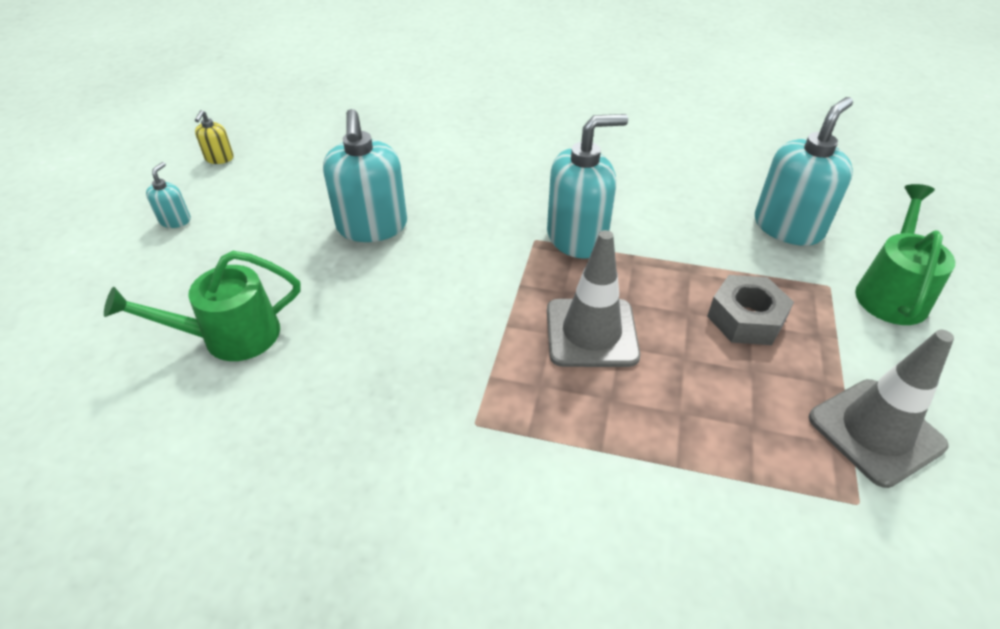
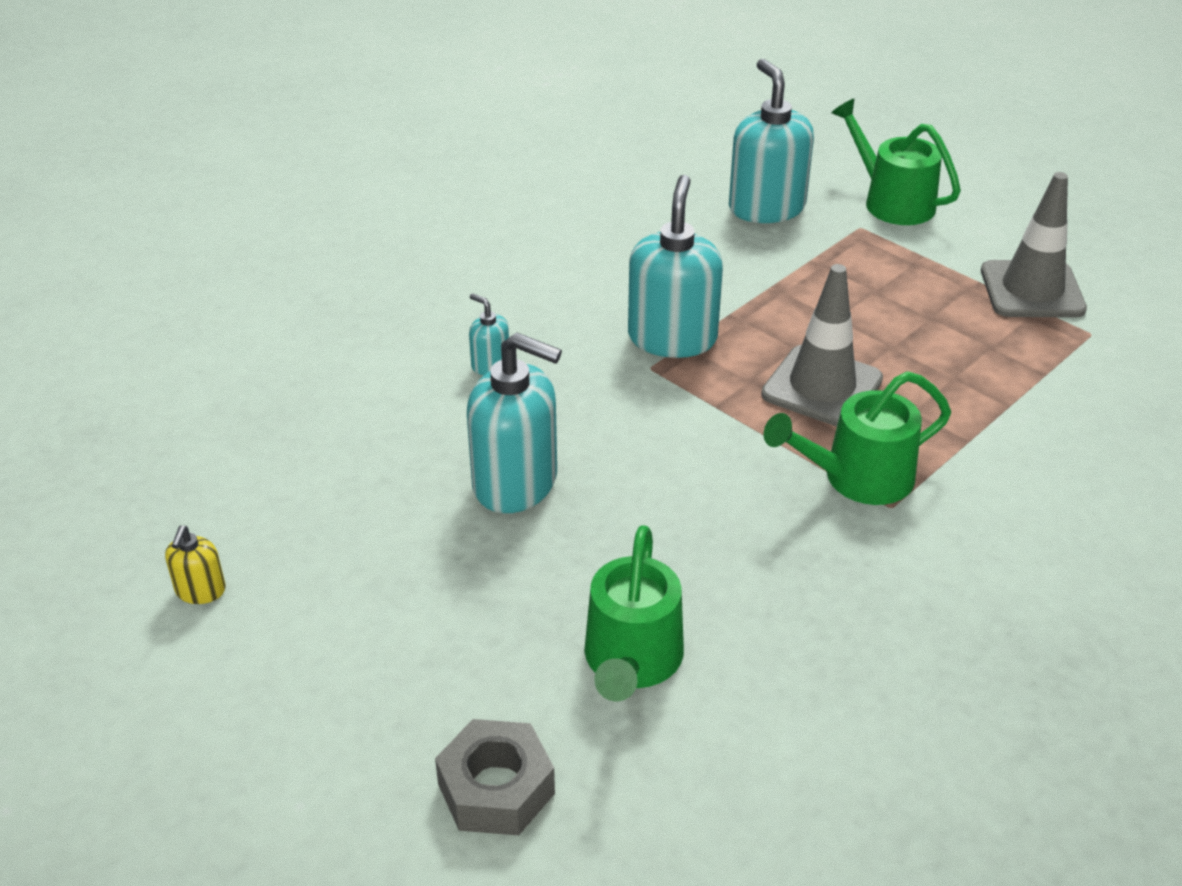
camera: 60 degrees left, 5 degrees down
turquoise soap dispenser [146,162,191,228] -> turquoise soap dispenser moved to [469,293,509,375]
yellow soap dispenser [195,110,234,164] -> yellow soap dispenser turned 60 degrees clockwise [165,525,226,604]
grey nut [707,275,794,345] -> grey nut moved to [435,719,555,836]
none -> green watering can [764,371,951,505]

